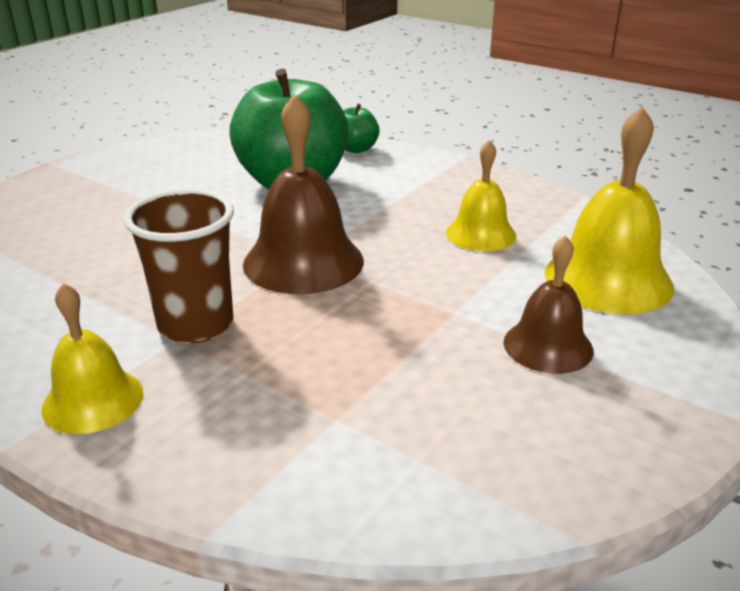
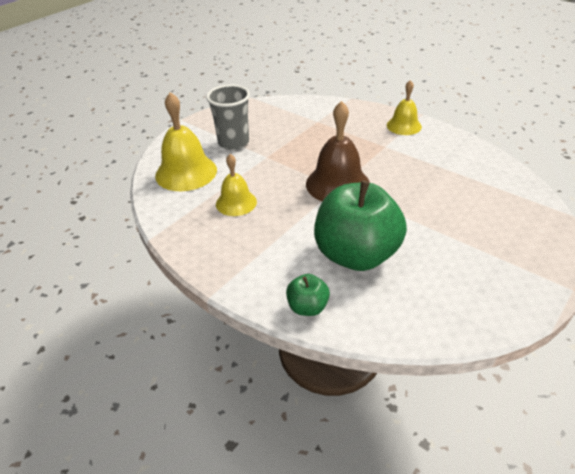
camera: 175 degrees left, 10 degrees up
brown cup [124,189,234,343] -> none
brown bell [504,235,594,374] -> grey cup [206,85,250,150]

